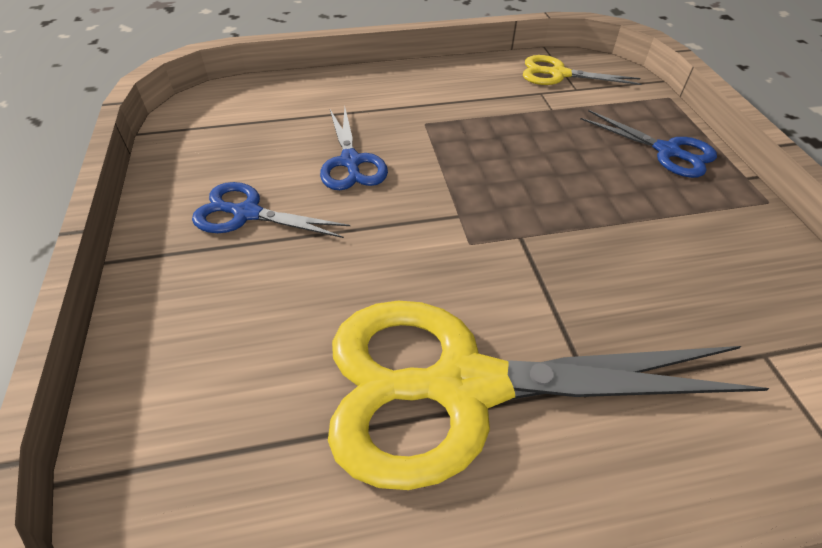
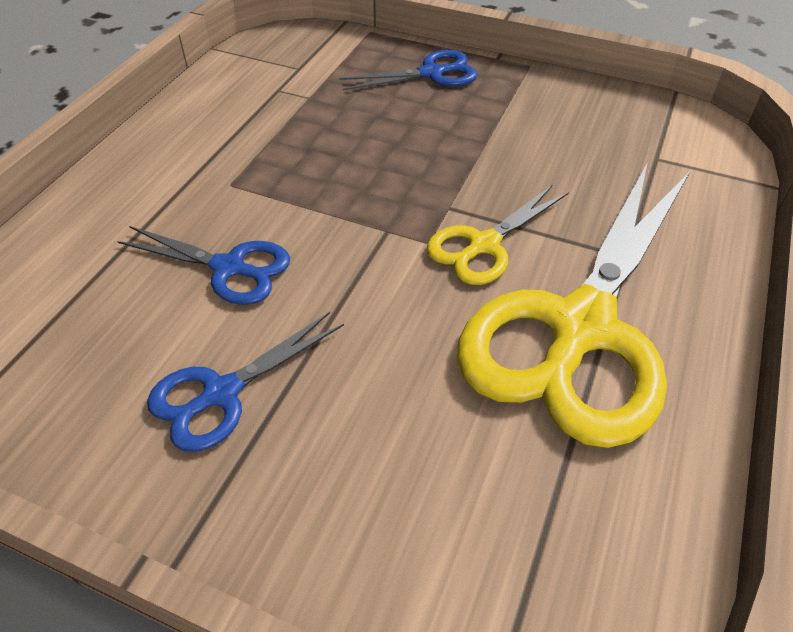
camera: 55 degrees left, 0 degrees up
yellow scissors [523,55,642,85] -> yellow scissors moved to [427,185,569,285]

